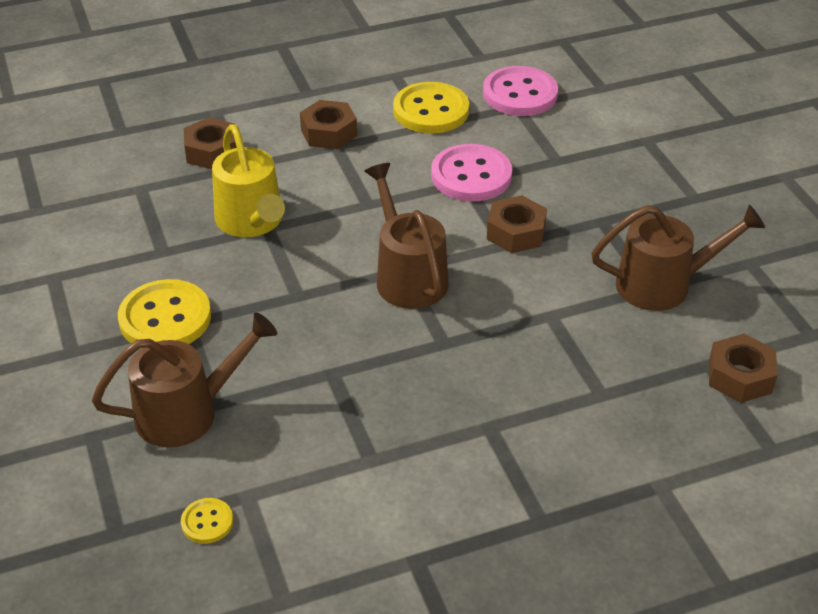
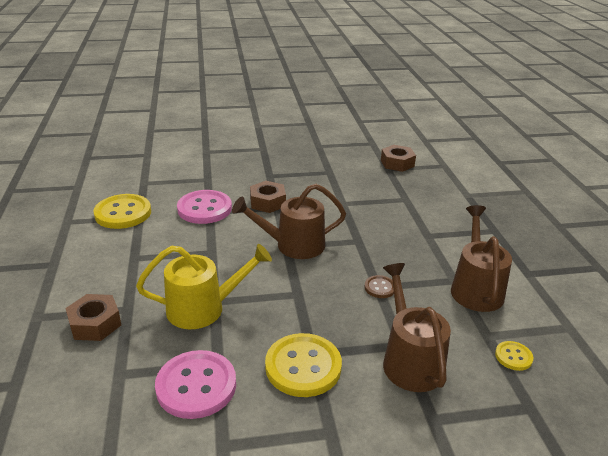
camera: 80 degrees left, 10 degrees down
brown nut [300,100,357,149] -> none
pink button [483,66,558,116] -> pink button moved to [155,350,236,419]
brown watering can [591,205,765,311] -> brown watering can moved to [451,205,512,312]
none -> brown button [364,275,394,298]

